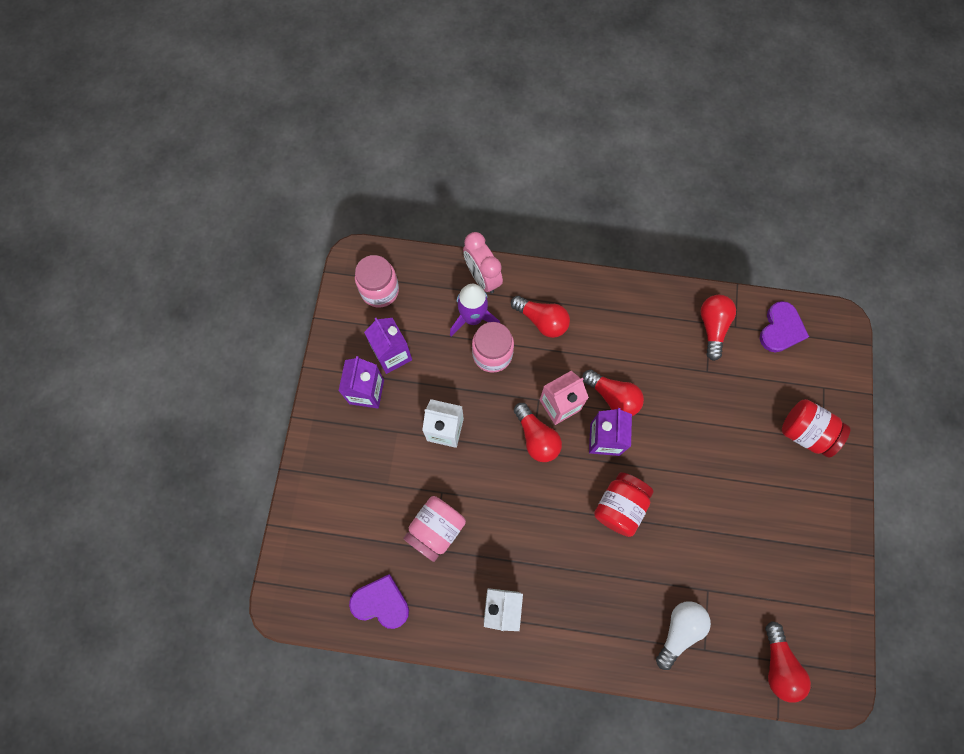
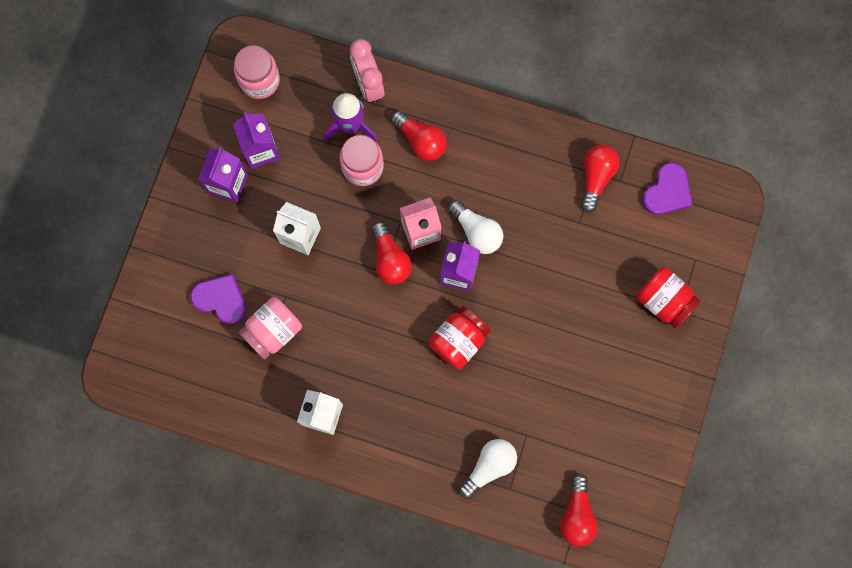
camera: 10 degrees right, 5 degrees up
purple heart [349,574,409,629] -> purple heart moved to [190,274,246,324]
red light bulb [582,369,644,416] -> white light bulb [448,200,503,254]

